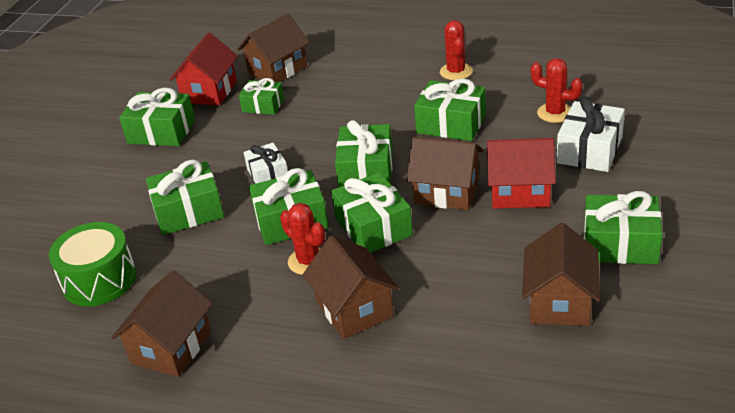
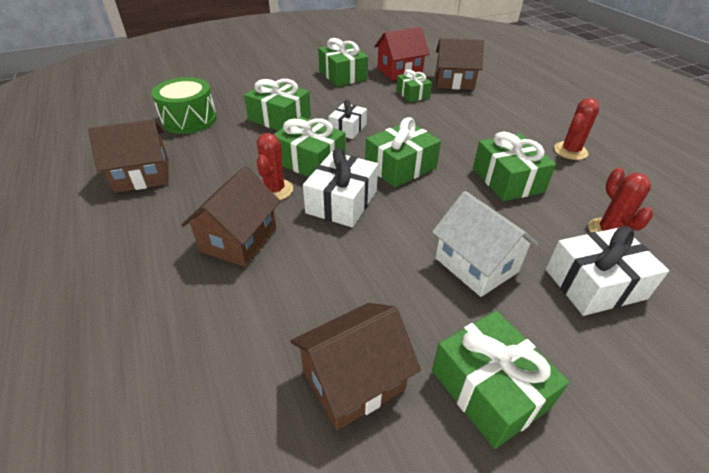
camera: 45 degrees right, 5 degrees up
green gift [331,172,413,253] -> white gift [303,148,378,227]
brown house [406,137,483,210] -> none
red house [487,138,556,209] -> white house [432,191,538,297]

